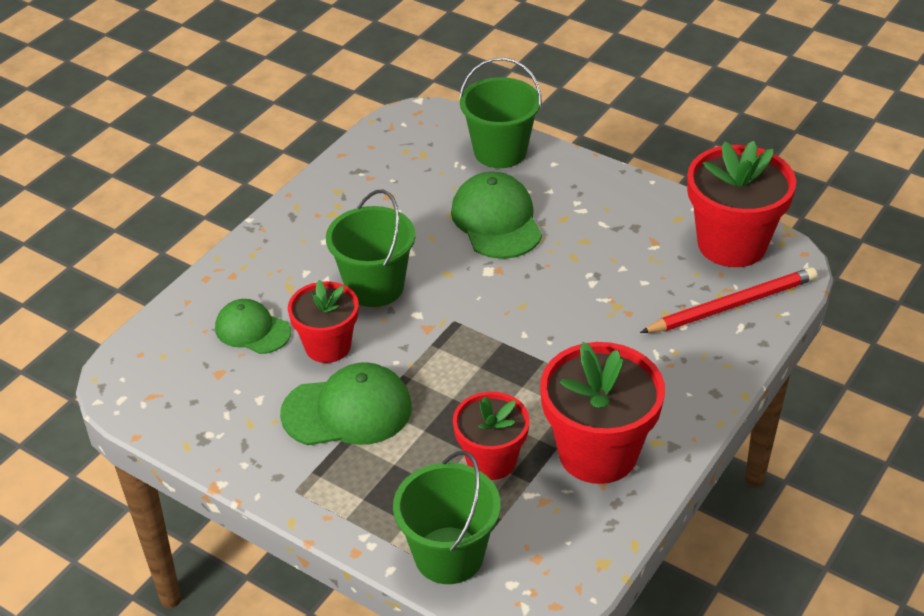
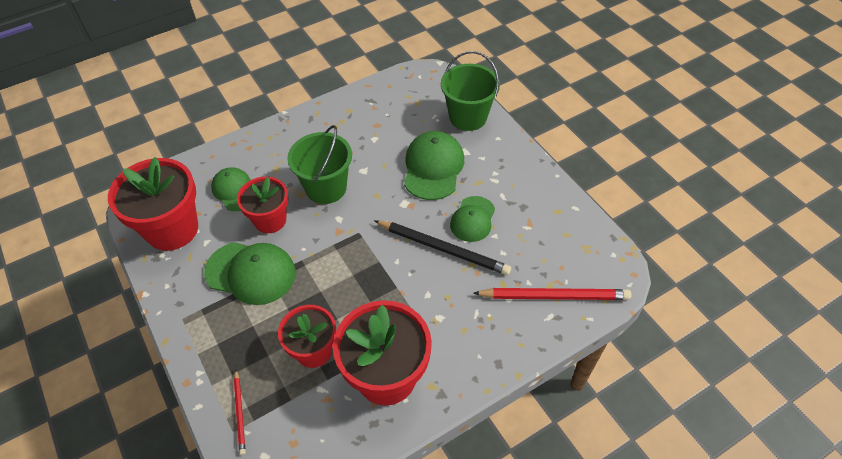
camera: 25 degrees right, 10 degrees up
green bucket [393,451,501,584] -> red pencil [234,370,246,455]
red flower pot [687,141,796,267] -> red flower pot moved to [108,157,198,251]
none -> black pencil [374,220,511,275]
none -> green cap [450,196,495,242]

